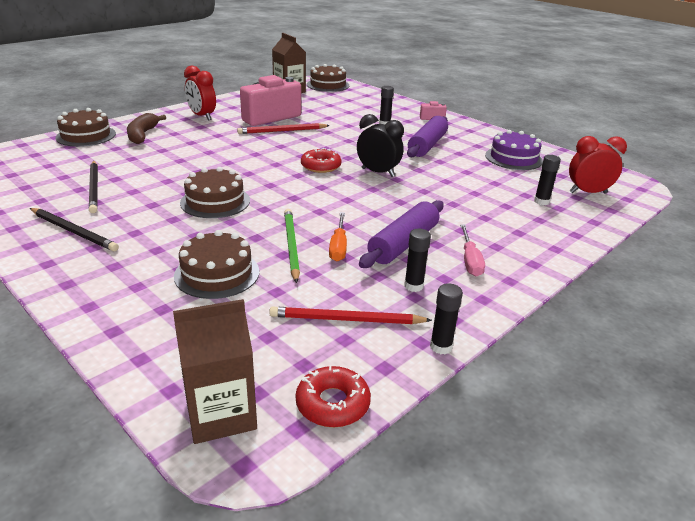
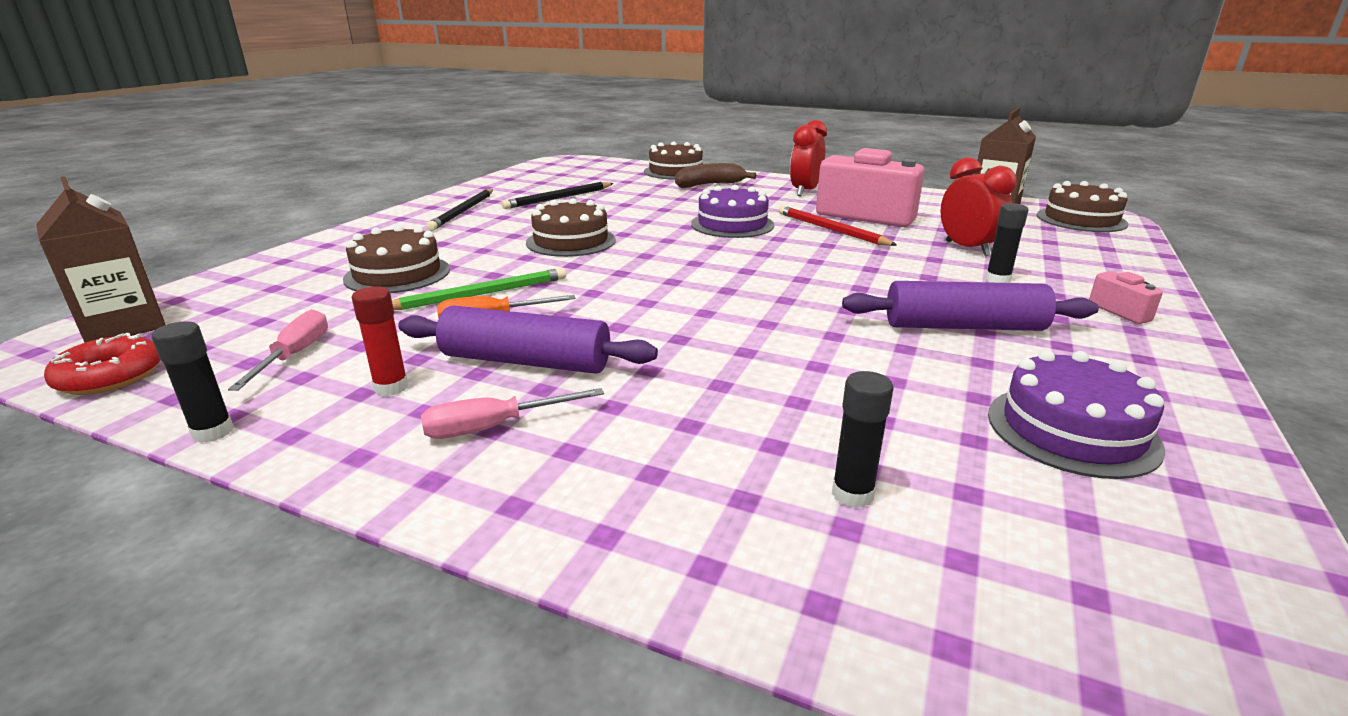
camera: 70 degrees right, 5 degrees down
red pencil [269,306,432,324] -> pink screwdriver [228,309,328,391]
red donut [301,148,342,173] -> none
black clock [357,114,404,177] -> none
black glue stick [404,229,431,292] -> red glue stick [352,286,408,396]
red clock [569,136,627,194] -> red clock moved to [941,157,1016,256]
none -> purple cake [691,185,774,238]

